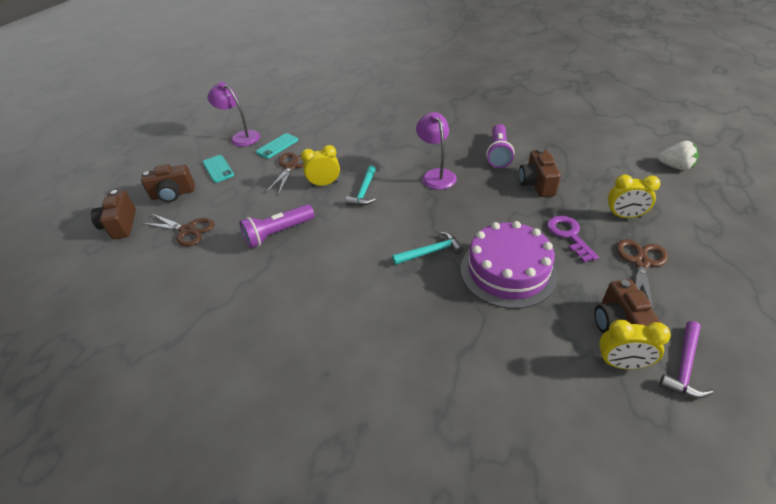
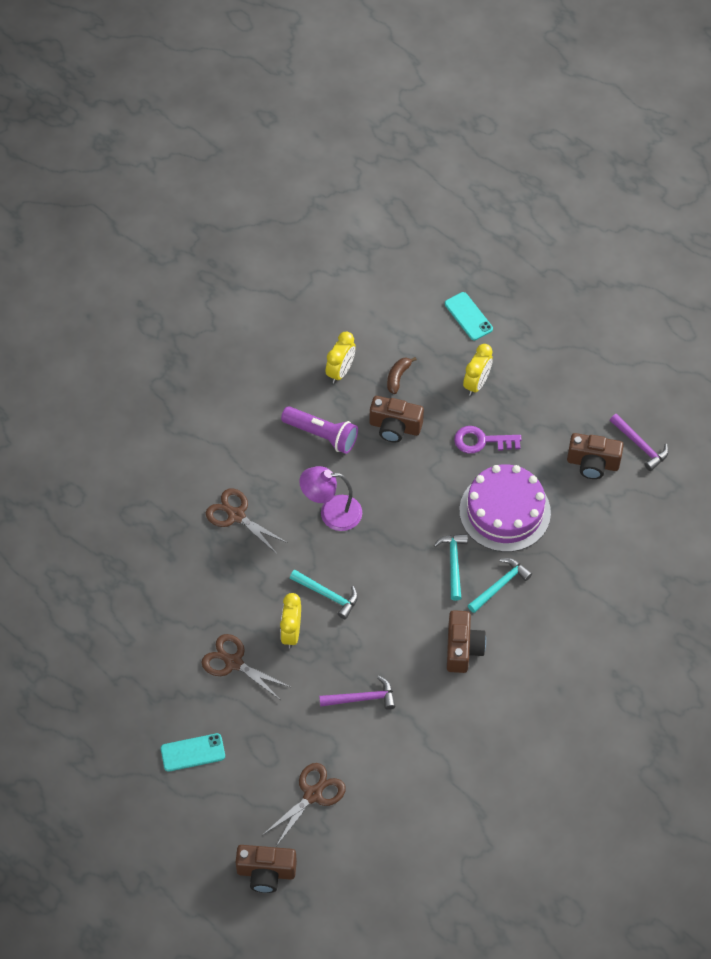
camera: 75 degrees left, 15 degrees up
brown camera [141,164,195,202] -> brown camera moved to [447,610,486,673]
purple lamp [208,82,260,147] -> none
purple flashlight [239,204,315,248] -> purple hammer [319,676,396,710]
turquoise phone [256,133,298,159] -> turquoise phone moved to [445,292,493,340]
yellow clock [599,320,671,369] -> yellow clock moved to [325,332,356,384]
brown scissors [617,239,668,310] -> brown scissors moved to [206,488,288,554]
white strawberry [658,141,698,170] -> none
none -> brown banana [387,357,417,394]
none -> turquoise hammer [468,558,532,613]

